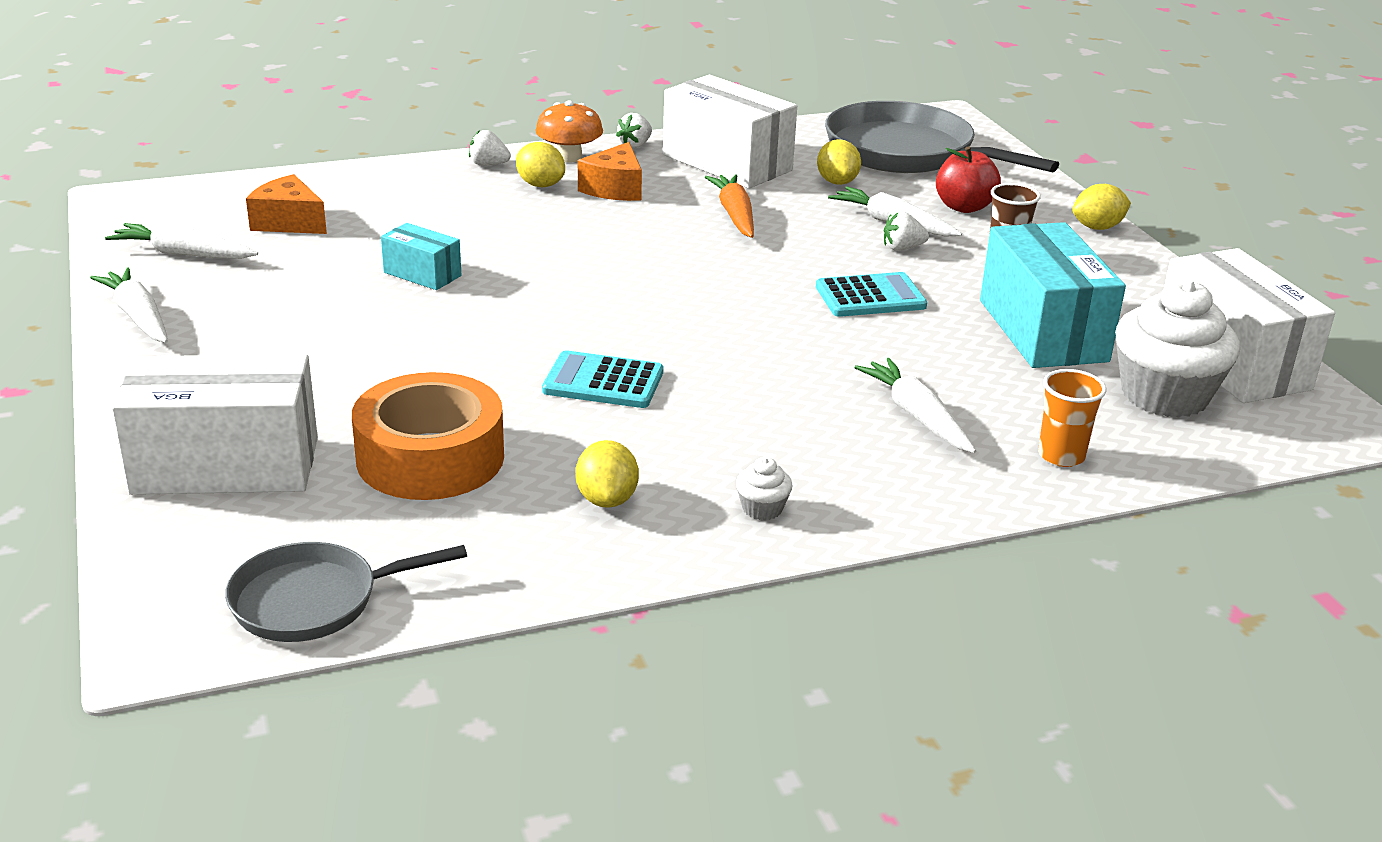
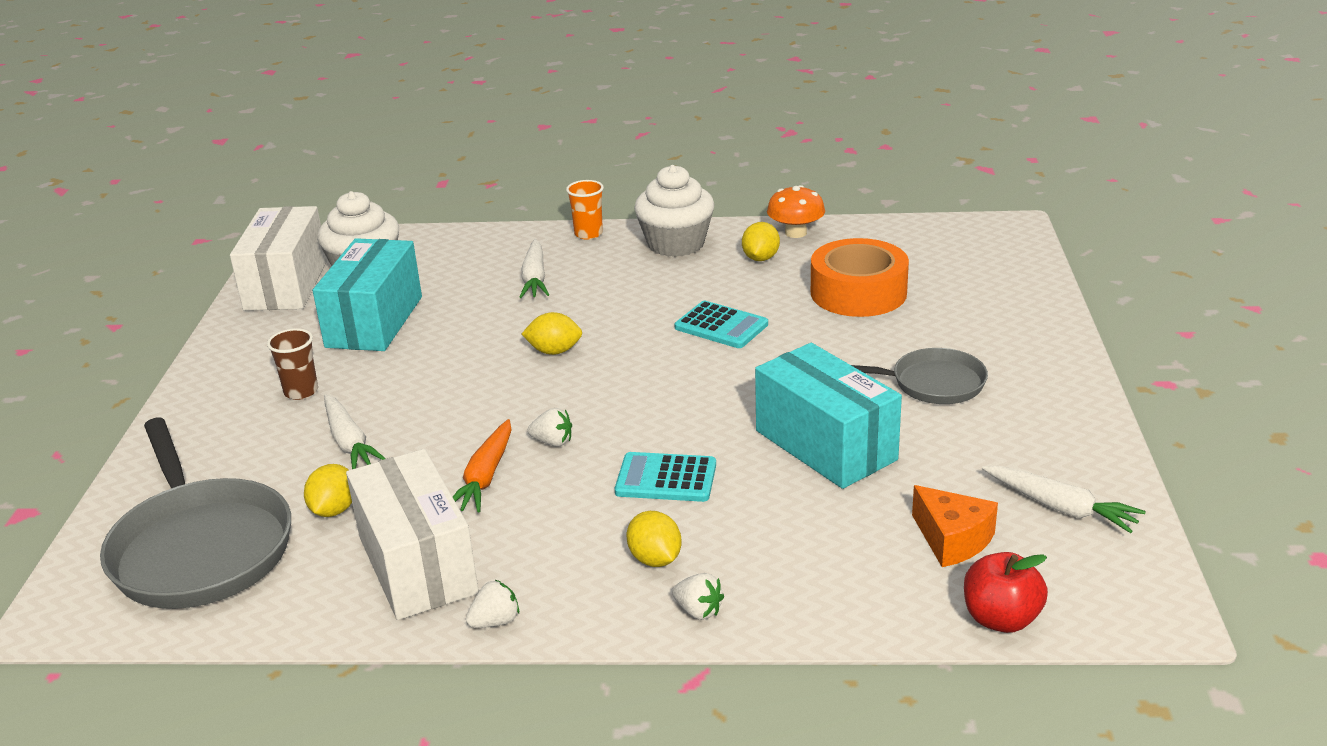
camera: 155 degrees left, 0 degrees up
white carrot [90,267,168,343] -> none
white box [112,354,318,495] -> none
grey pan [225,542,467,642] -> grey pan moved to [851,348,988,404]
turquoise box [381,223,461,290] -> turquoise box [755,343,902,489], size x2.00
orange mushroom [535,101,603,162] -> orange mushroom moved to [767,185,825,238]
orange cheese [578,142,642,201] -> none
white cupcake [736,457,793,520] -> white cupcake [634,165,714,257], size x2.41
turquoise calculator [816,272,927,317] -> turquoise calculator moved to [615,452,716,502]
white strawberry [884,211,929,251] -> white strawberry moved to [528,408,572,447]
red apple [936,146,1001,213] -> red apple moved to [964,552,1048,633]
orange cup [1038,369,1106,467] -> orange cup moved to [566,180,604,240]
yellow lemon [1072,184,1131,230] -> yellow lemon moved to [522,312,582,355]

